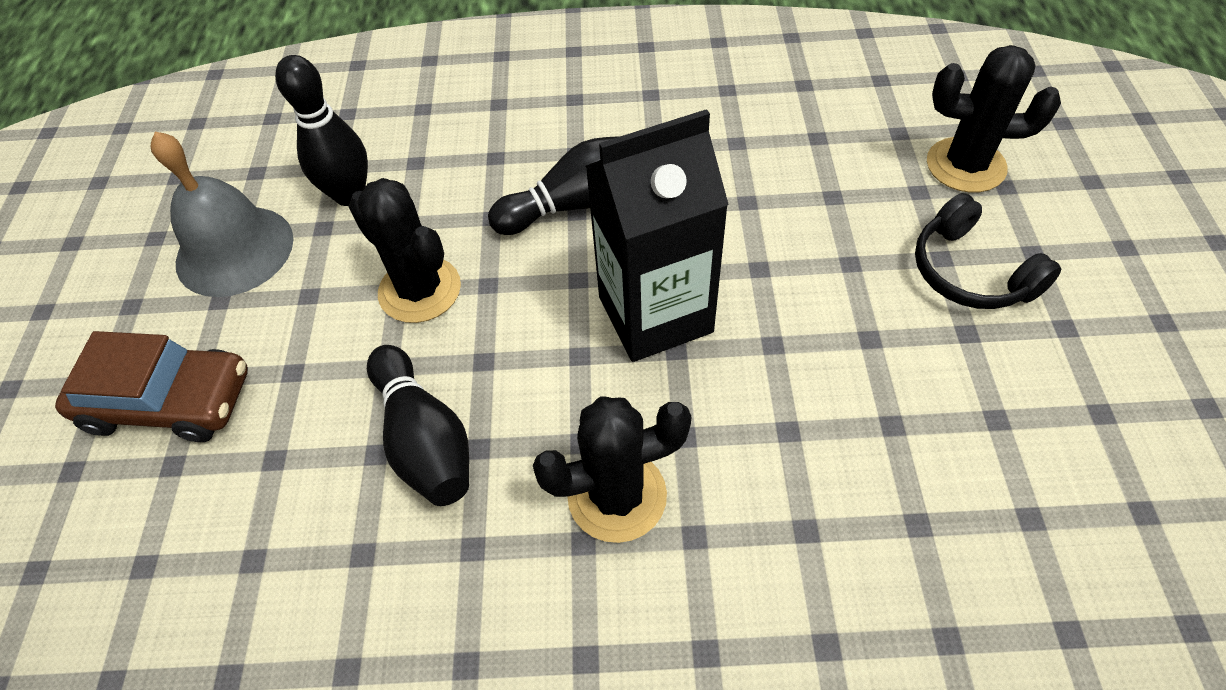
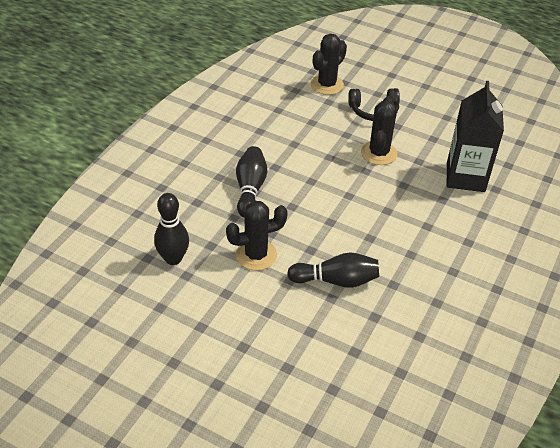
camera: 65 degrees left, 10 degrees down
brown car [55,331,248,442] -> none
grey bell [150,132,294,297] -> none
black cactus [533,396,692,543] -> black cactus moved to [361,96,397,165]
black carton [586,109,729,362] -> black carton moved to [447,81,504,192]

